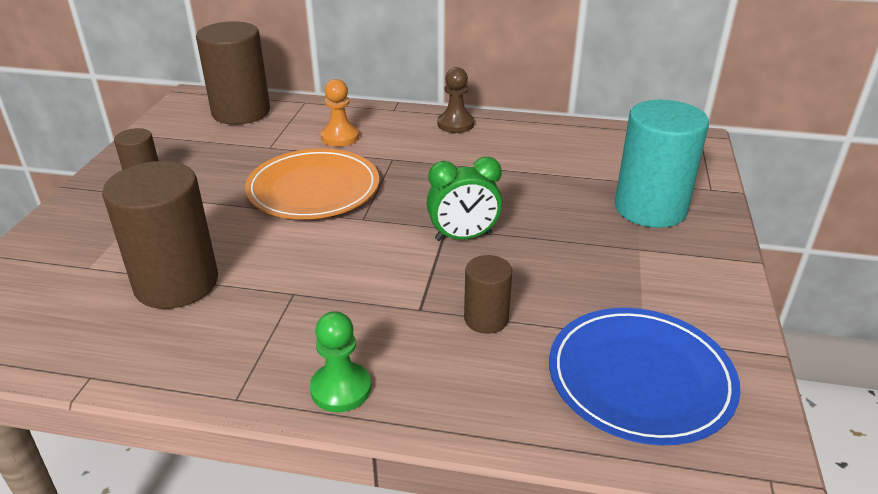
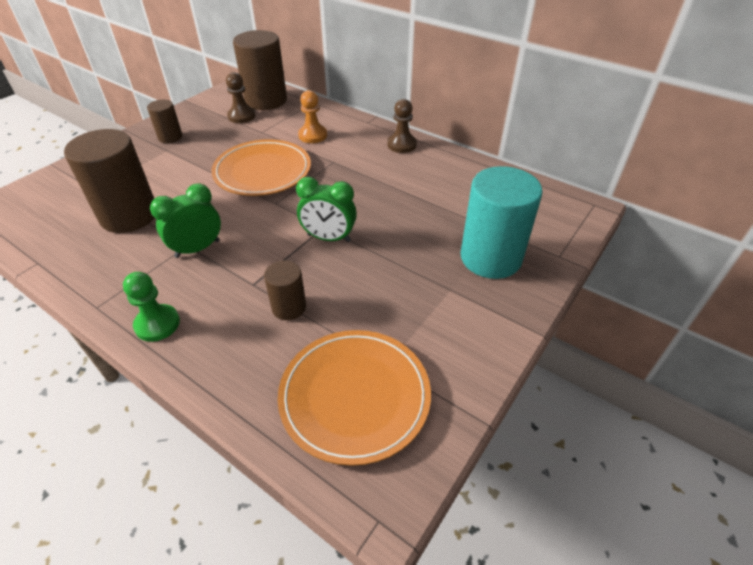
camera: 25 degrees right, 10 degrees up
blue plate [549,308,741,445] -> orange plate [278,330,431,466]
none -> green clock [150,183,221,258]
none -> brown pawn [226,72,256,123]

